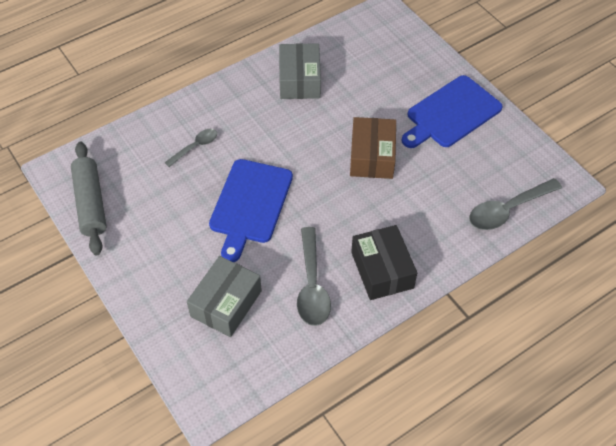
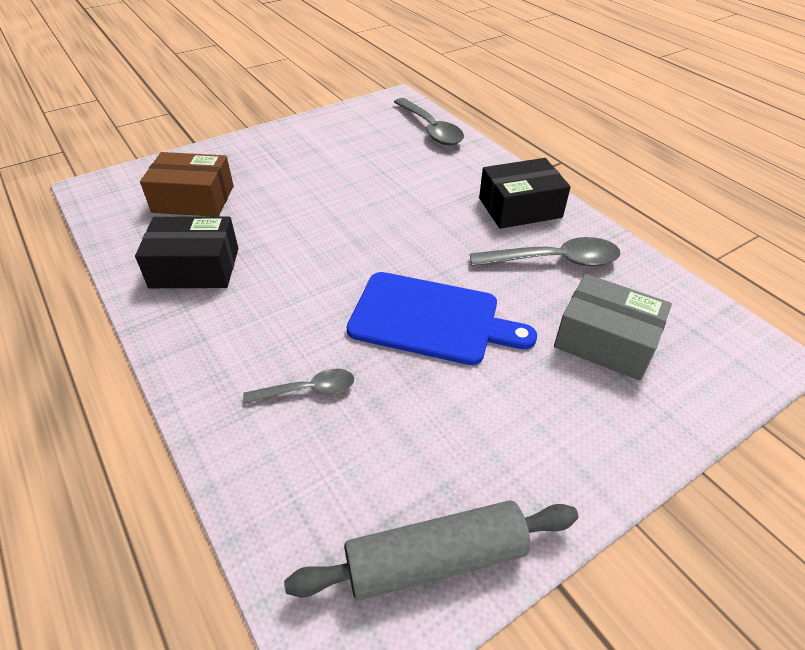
camera: 90 degrees left, 10 degrees down
grey spoon [164,129,217,167] -> grey spoon turned 120 degrees clockwise [243,369,354,404]
grey box [279,43,321,99] -> black box [135,216,238,288]
brown box [350,117,396,179] -> brown box moved to [140,152,234,217]
blue cutting board [401,75,503,148] -> none

